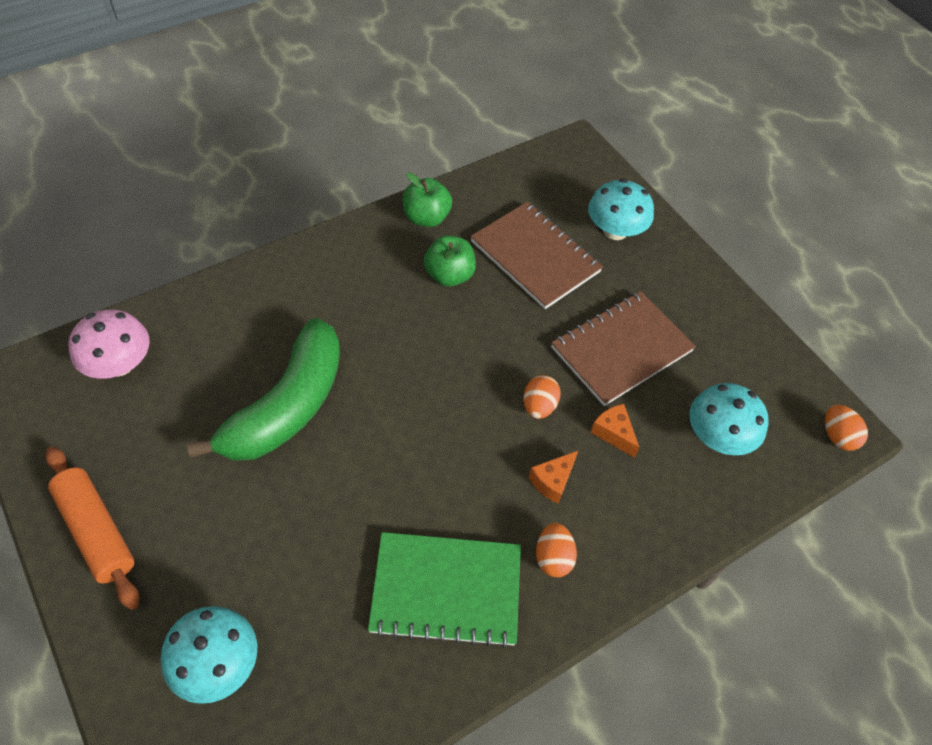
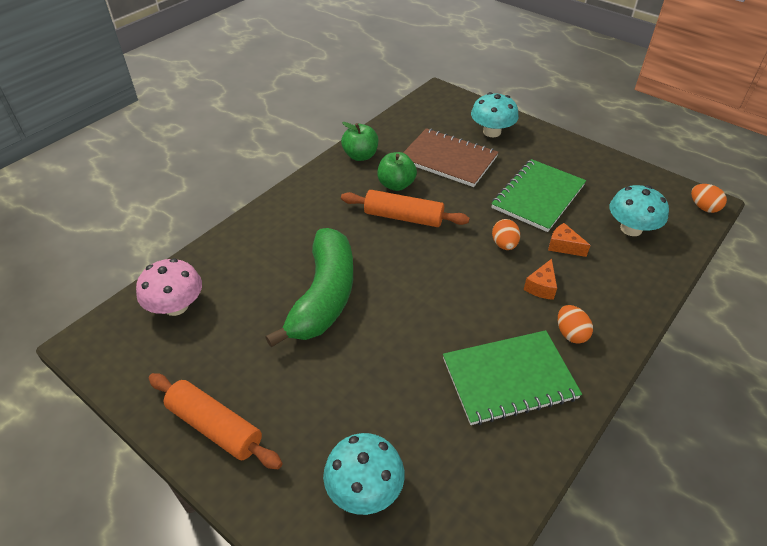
camera: 15 degrees left, 10 degrees down
brown notebook [551,291,696,406] -> green notebook [491,159,586,232]
none -> orange rolling pin [341,190,470,227]

